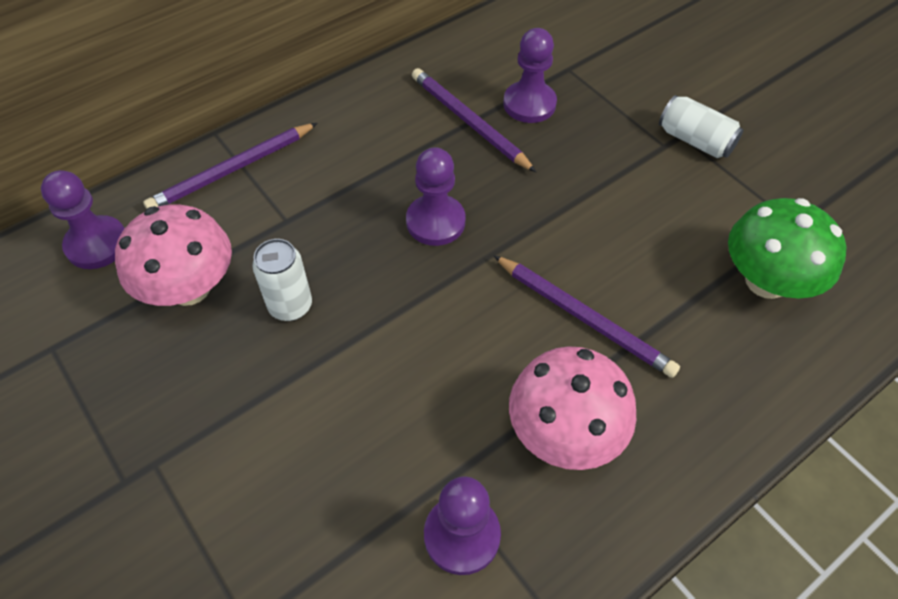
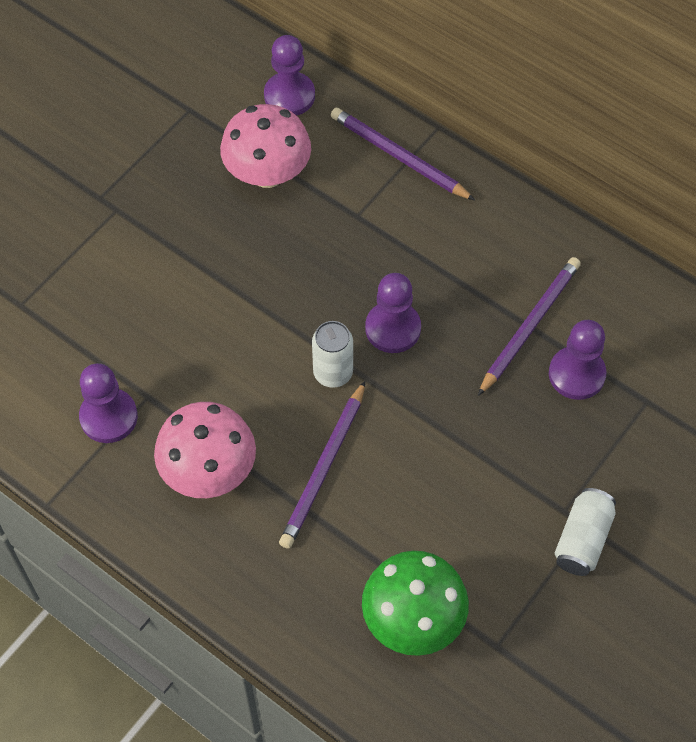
camera: 75 degrees right, 5 degrees up
white can [252,239,312,321] -> white can moved to [312,321,353,388]

